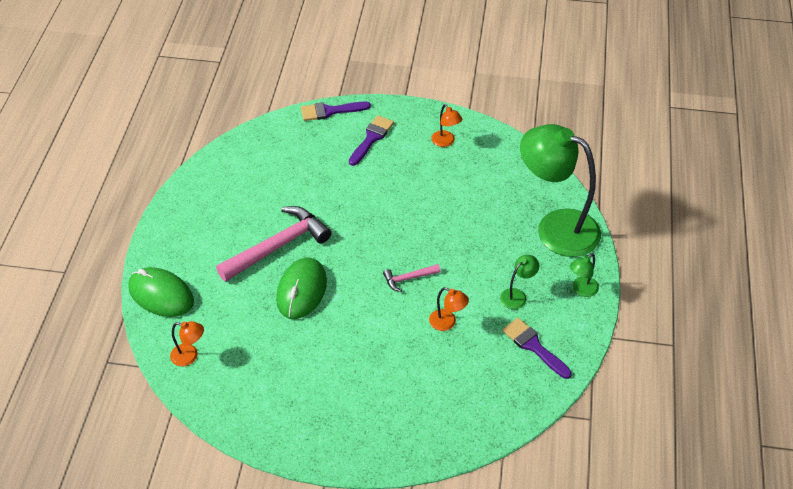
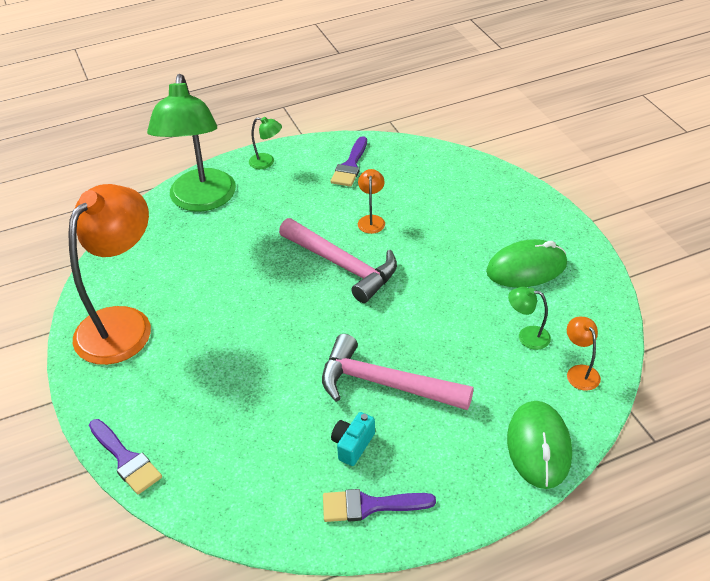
camera: 120 degrees left, 5 degrees down
green mouse [276,258,327,319] -> green mouse moved to [486,239,567,288]
purple brush [349,115,394,166] -> purple brush moved to [323,489,436,522]
pink hammer [383,264,440,292] -> pink hammer [279,218,397,303], size x2.13
orange lamp [431,104,462,147] -> orange lamp [68,184,151,365], size x2.50
green lamp [500,255,539,309] -> green lamp moved to [508,287,551,350]
none -> turquoise camera [331,412,375,466]

